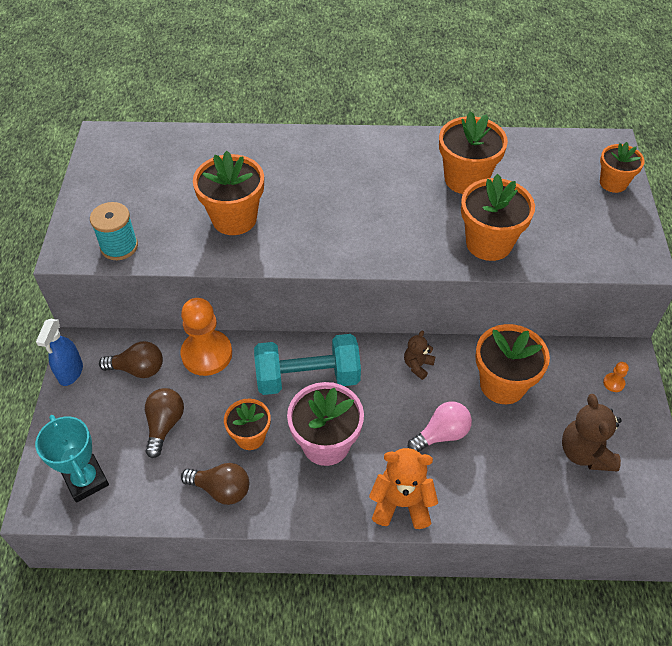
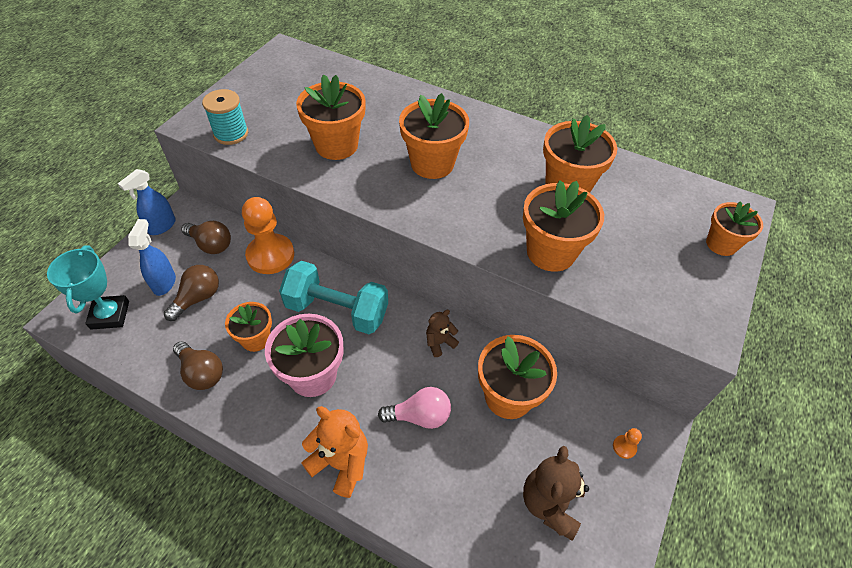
camera: 25 degrees right, 0 degrees up
none -> blue spray bottle [128,219,176,296]
none -> orange flower pot [399,93,469,179]

